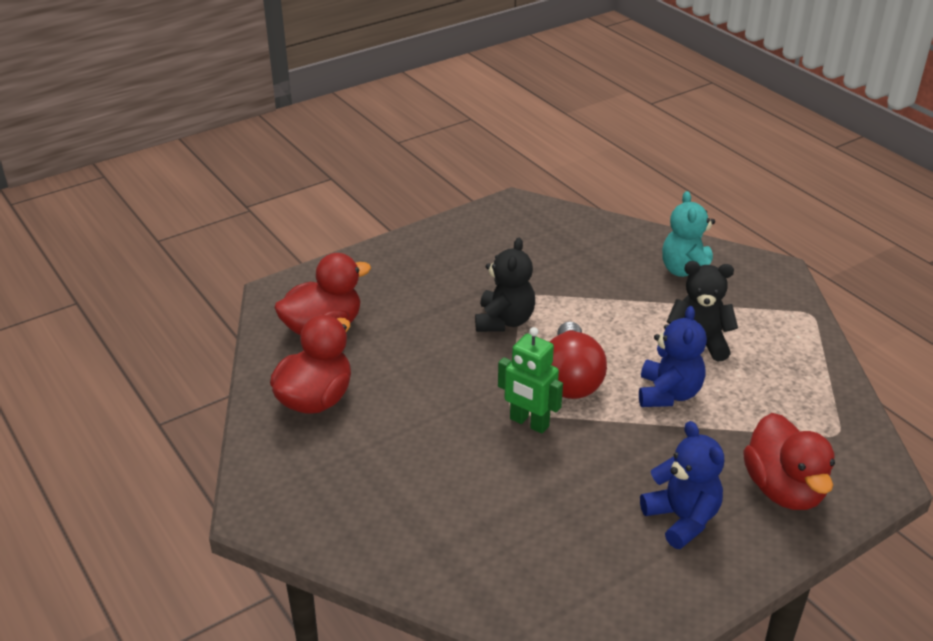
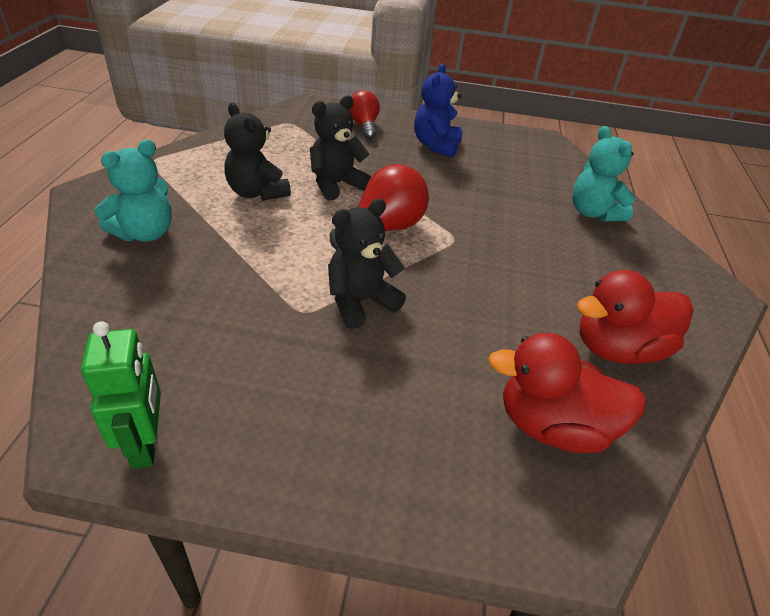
camera: 140 degrees left, 5 degrees up
green robot [498,327,563,434] -> green robot moved to [81,321,161,469]
blue teddy bear [639,306,707,407] -> black teddy bear [310,95,371,201]
red duck [743,413,835,510] -> red light bulb [349,90,380,139]
none -> turquoise teddy bear [572,126,635,221]

